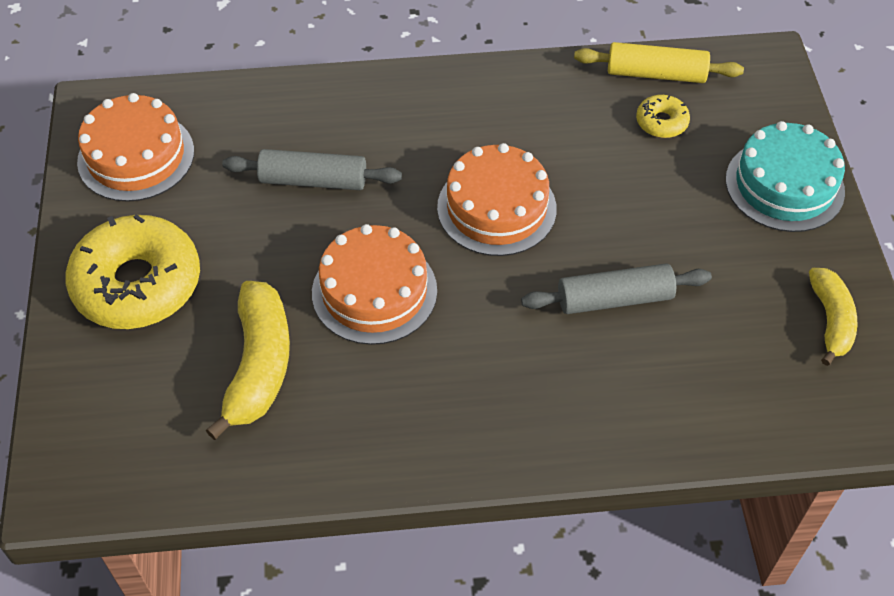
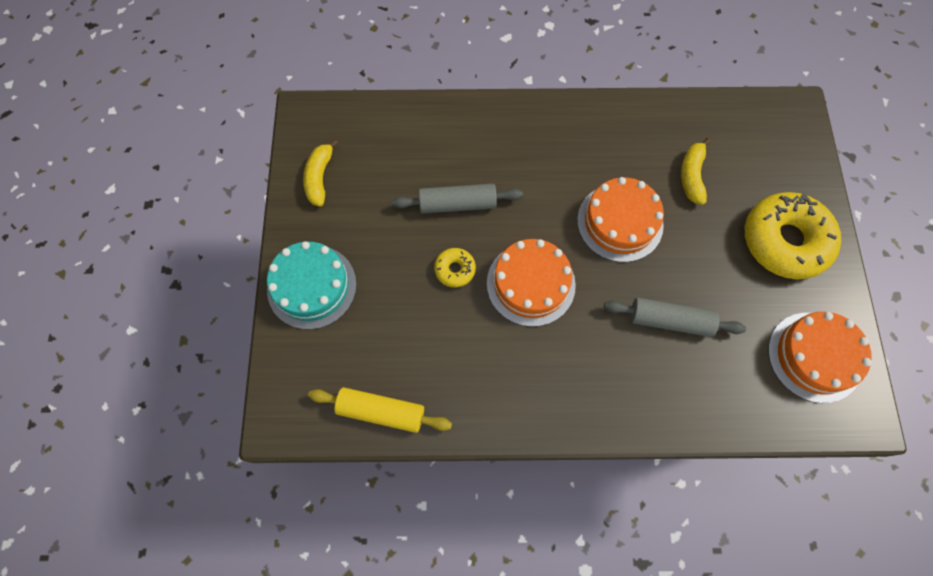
camera: 175 degrees left, 15 degrees up
yellow banana [205,281,290,440] -> yellow banana [681,138,711,205], size x0.65
yellow donut [636,95,690,138] -> yellow donut moved to [434,248,476,288]

